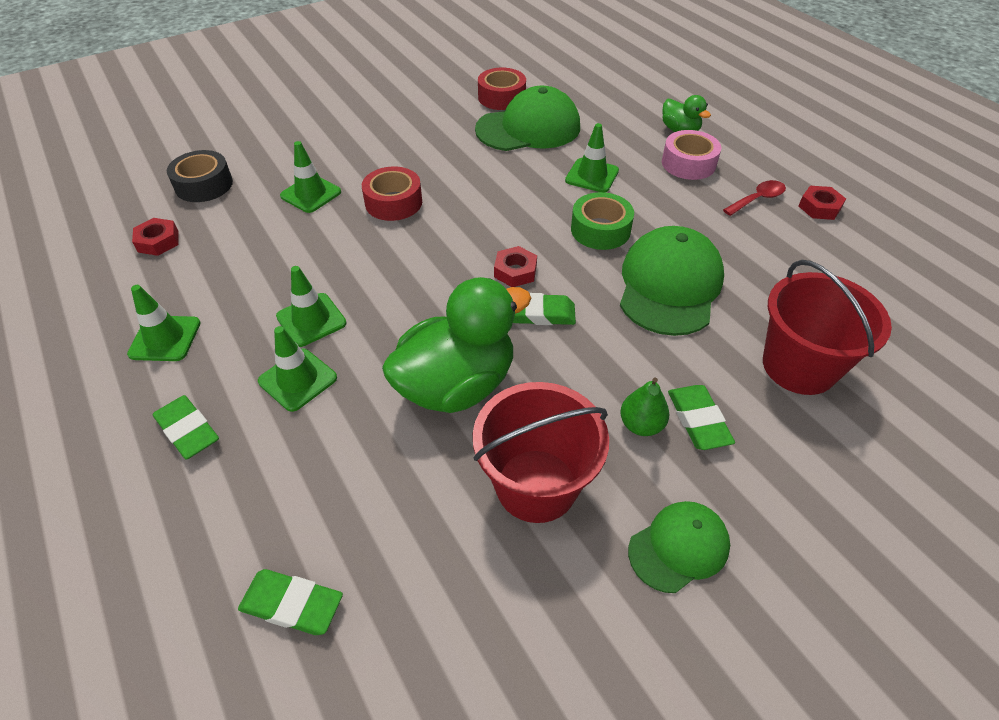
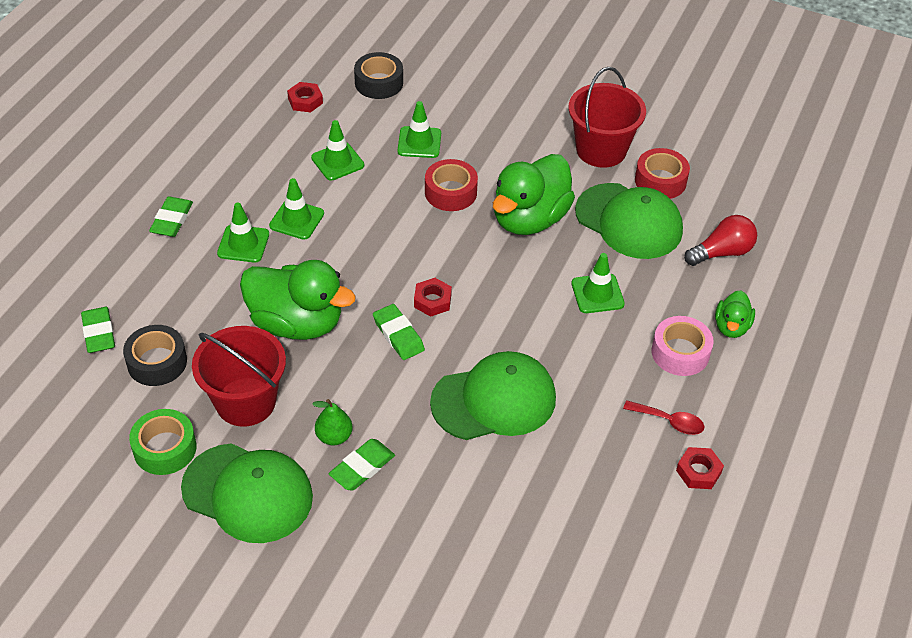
camera: 55 degrees right, 0 degrees up
green traffic cone [127,285,201,361] -> green traffic cone moved to [311,120,364,180]
green tape [571,192,634,250] -> green tape moved to [129,409,197,475]
green cap [628,501,730,593] -> green cap [181,443,313,543], size x1.74
red bucket [763,260,892,395] -> red bucket moved to [569,67,646,168]
none -> black tape [123,325,187,386]
none -> green duck [493,154,575,235]
none -> red light bulb [684,215,757,266]

